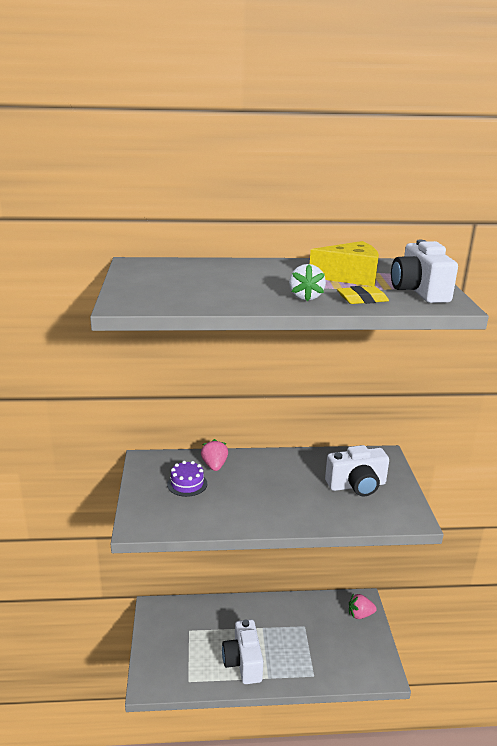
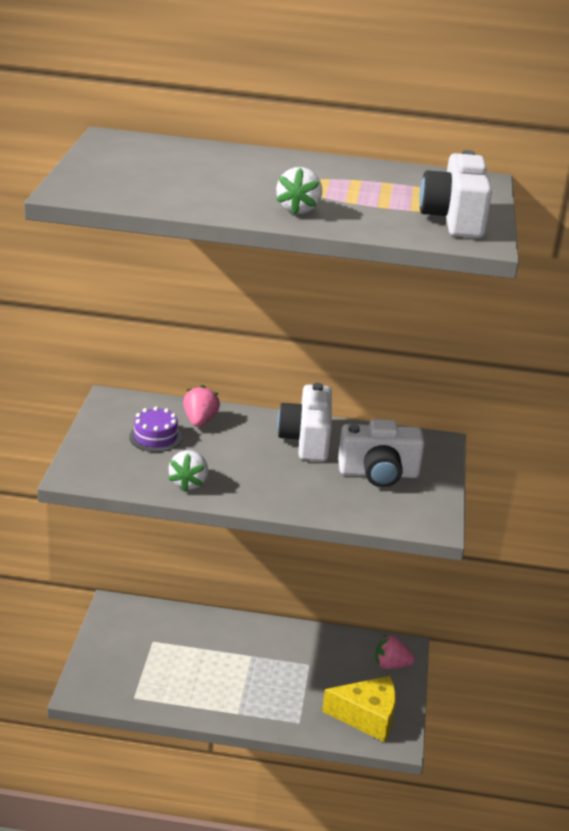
camera: 10 degrees right, 5 degrees up
white camera [222,619,263,684] -> white camera moved to [277,383,332,461]
yellow cheese [310,241,379,286] -> yellow cheese moved to [322,676,396,742]
yellow eraser [337,286,389,304] -> none
none -> white strawberry [168,450,208,492]

